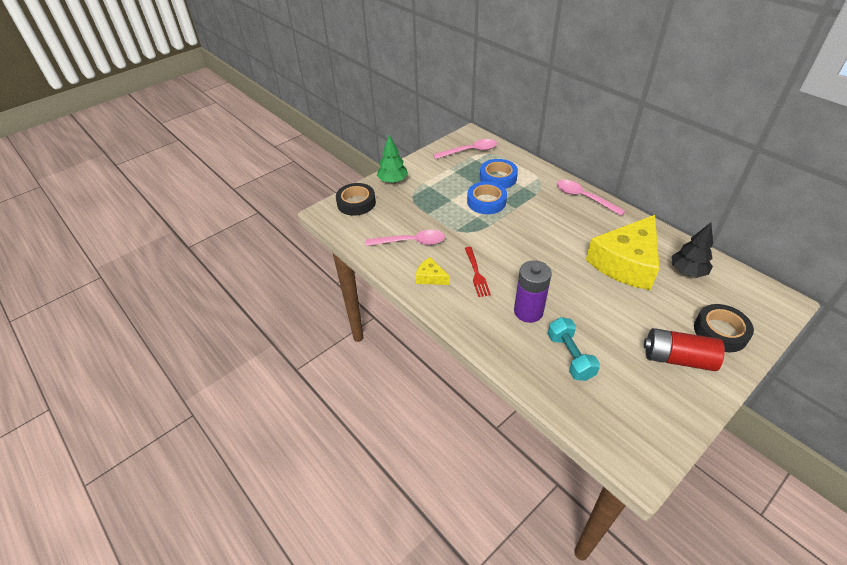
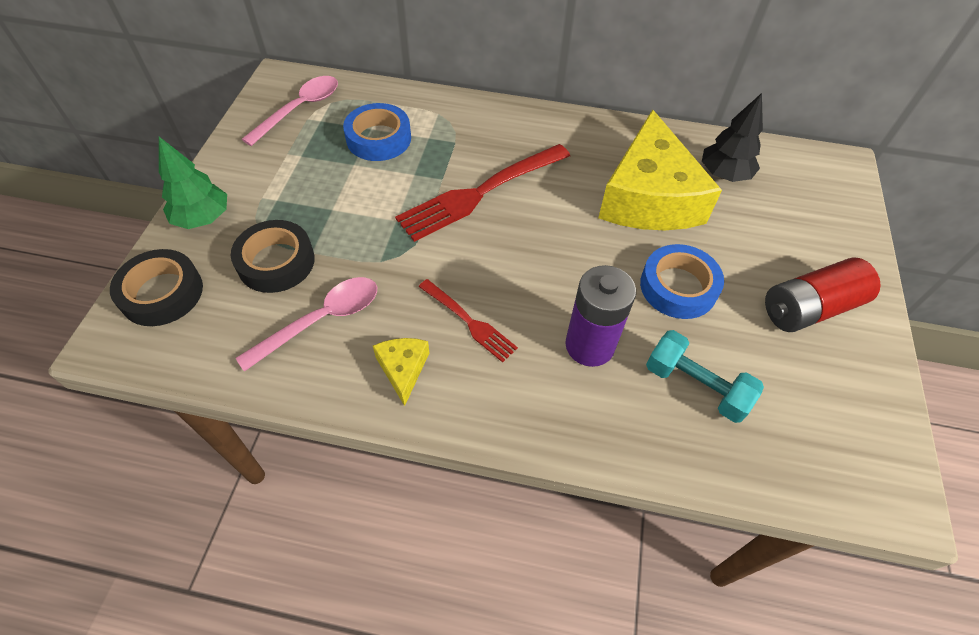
camera: 40 degrees left, 10 degrees up
yellow cheese [416,257,450,285] -> yellow cheese turned 90 degrees clockwise [373,338,429,406]
blue tape [467,181,507,214] -> blue tape moved to [640,244,724,319]
pink spoon [557,180,625,216] -> none
black tape [694,304,754,352] -> black tape moved to [231,220,315,293]
none -> red fork [395,144,570,242]

